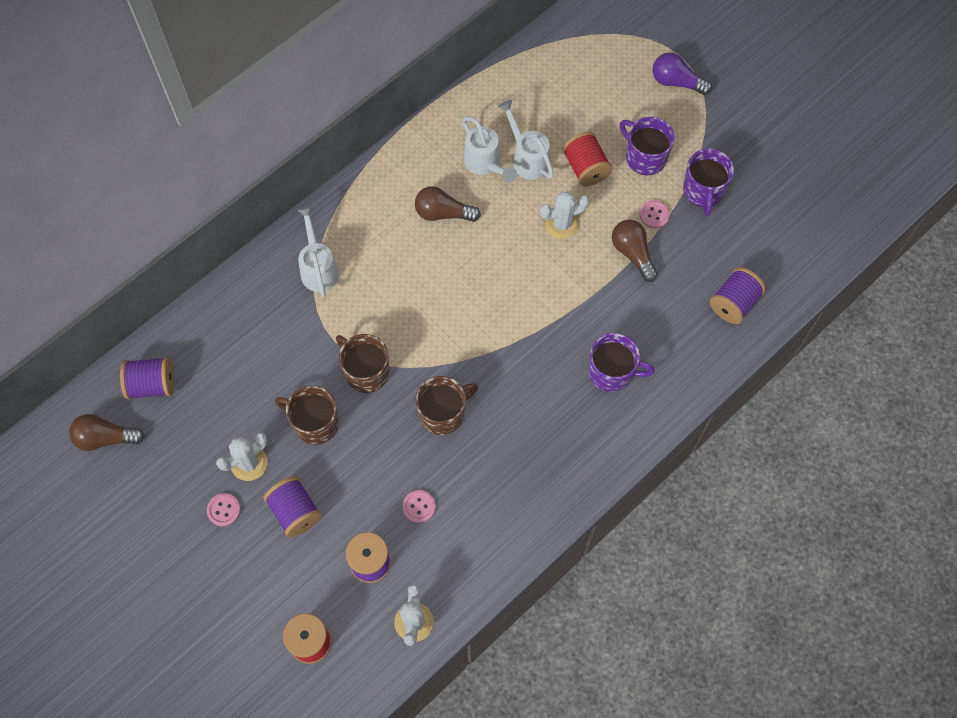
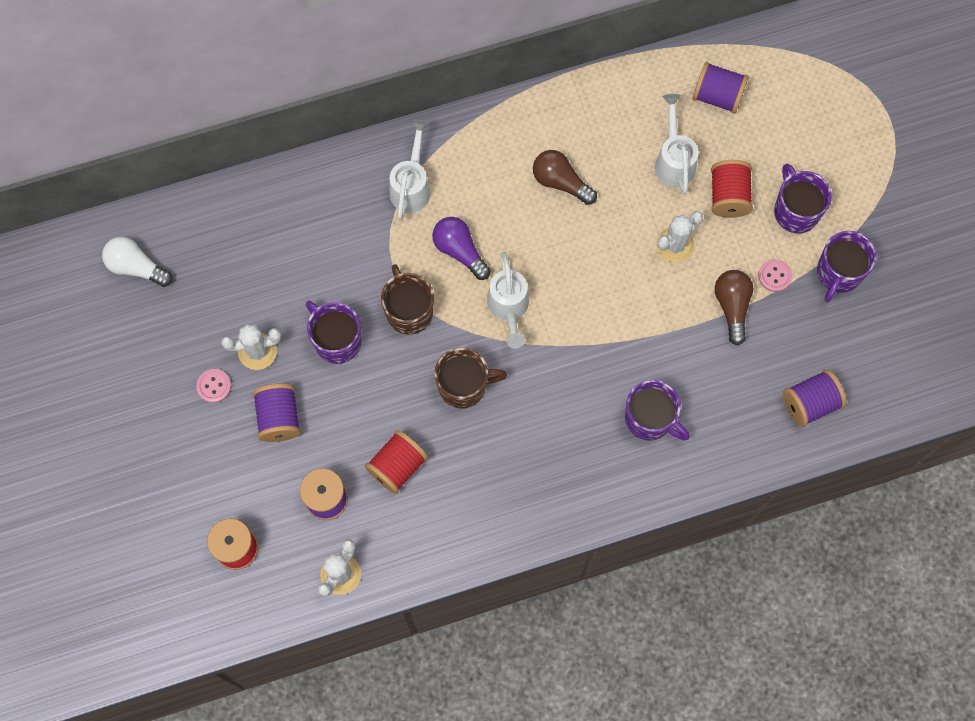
camera: 25 degrees right, 5 degrees up
brown light bulb [69,414,145,451] -> white light bulb [102,237,173,287]
purple spool [120,357,174,399] -> purple spool moved to [693,62,749,114]
brown mug [275,386,339,445] -> purple mug [306,301,362,364]
pink button [403,490,436,523] -> red spool [365,430,428,494]
white watering can [462,116,517,183] -> white watering can moved to [487,252,529,349]
white cactus [540,192,589,239] -> white cactus turned 45 degrees counterclockwise [656,211,703,263]
purple light bulb [653,52,712,95] -> purple light bulb moved to [432,217,491,280]

